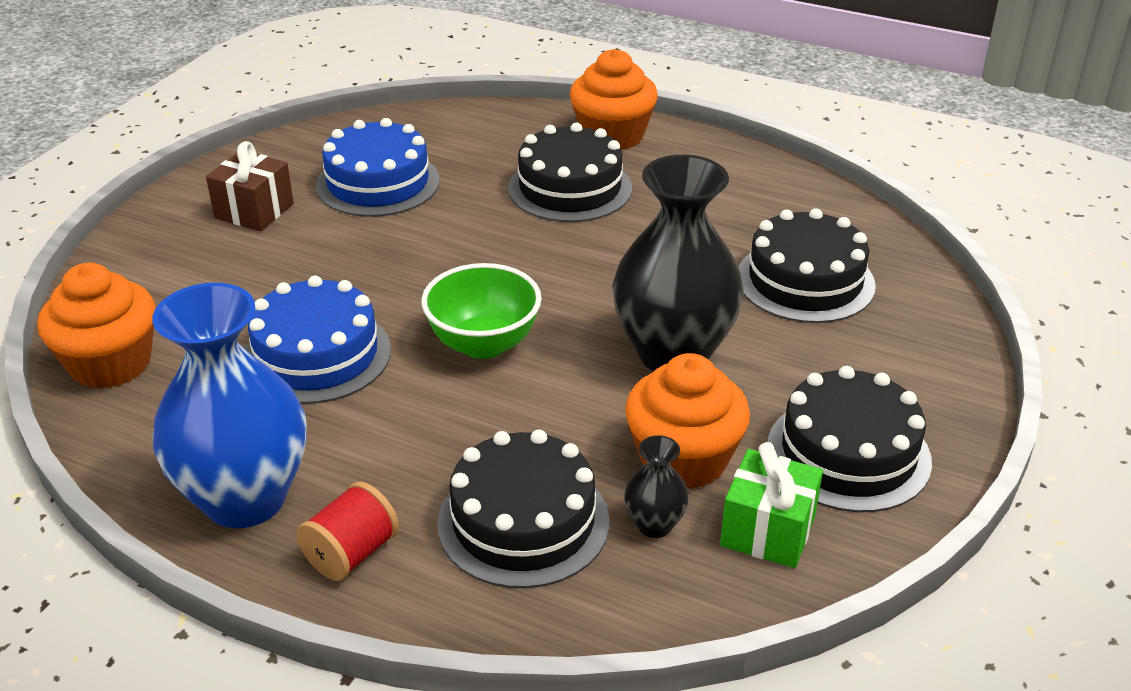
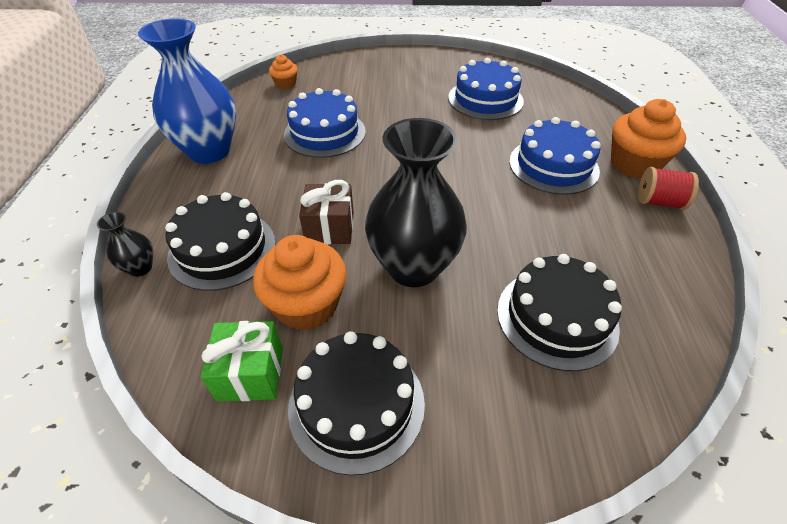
camera: 65 degrees right, 10 degrees up
orange cupcake [37,263,156,389] -> orange cupcake [269,54,298,89], size x0.52
brown gift [206,141,294,231] -> brown gift moved to [299,180,354,244]
red spool [296,482,399,581] -> red spool moved to [638,167,699,210]
green bowl [421,263,541,359] -> none
black cake [508,123,632,222] -> blue cake [509,117,601,195]
black vase [624,435,689,538] -> black vase moved to [97,212,153,277]

